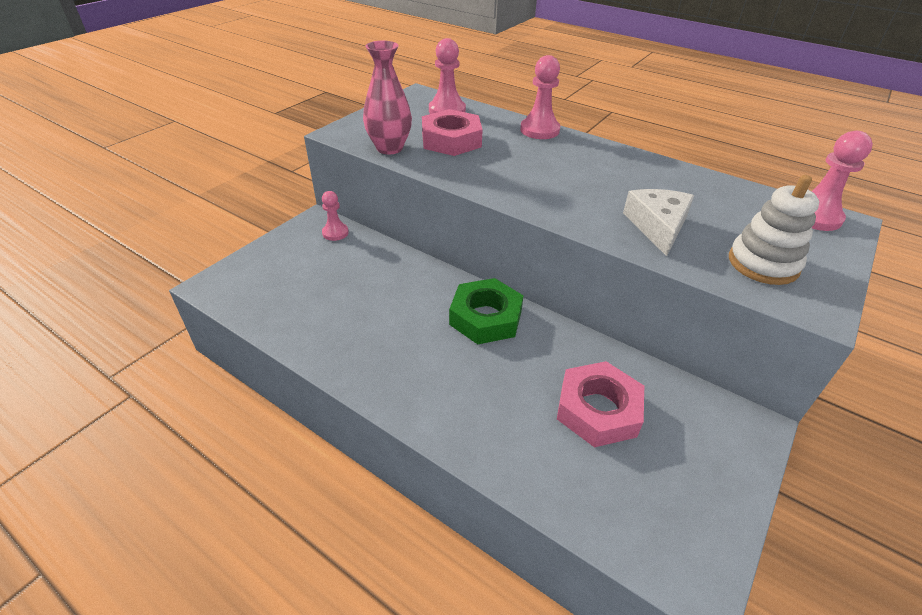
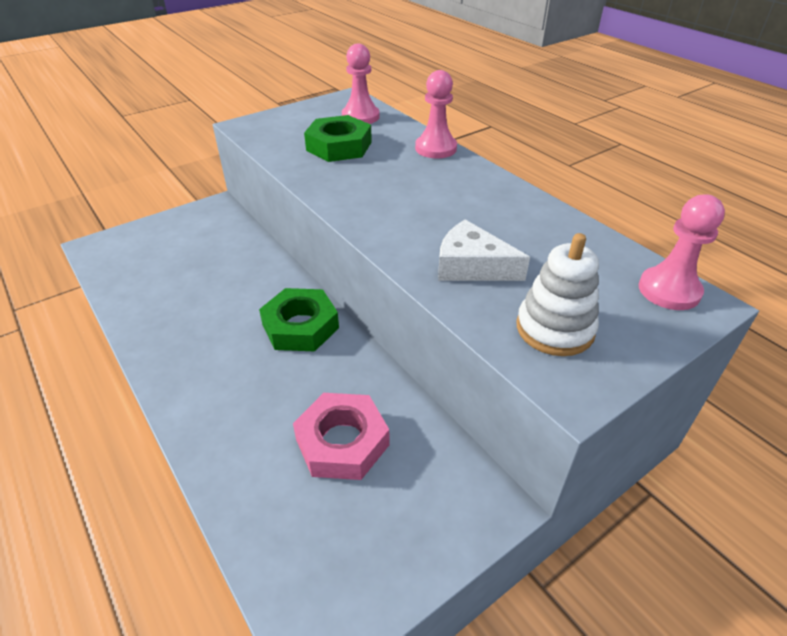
camera: 20 degrees right, 0 degrees up
pink pawn [322,191,349,241] -> none
pink vase [363,41,412,154] -> none
pink nut [422,109,483,156] -> green nut [304,115,372,162]
white cheese [623,189,694,256] -> white cheese turned 90 degrees counterclockwise [438,220,530,281]

